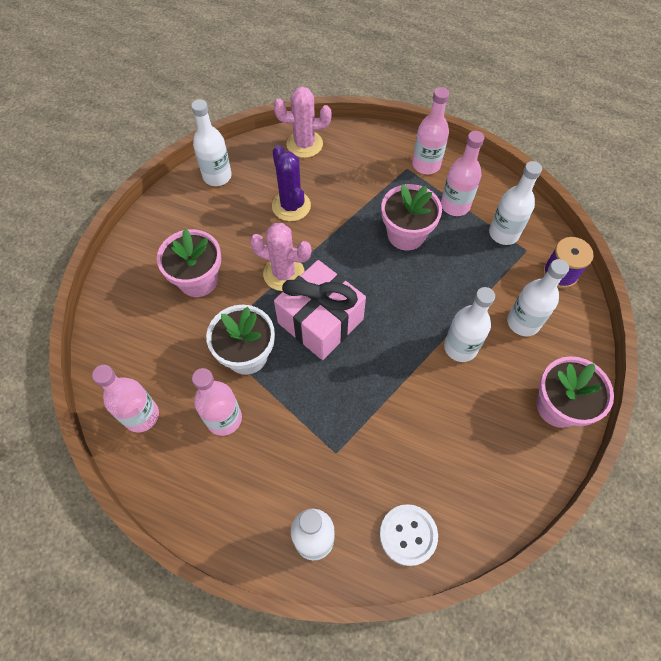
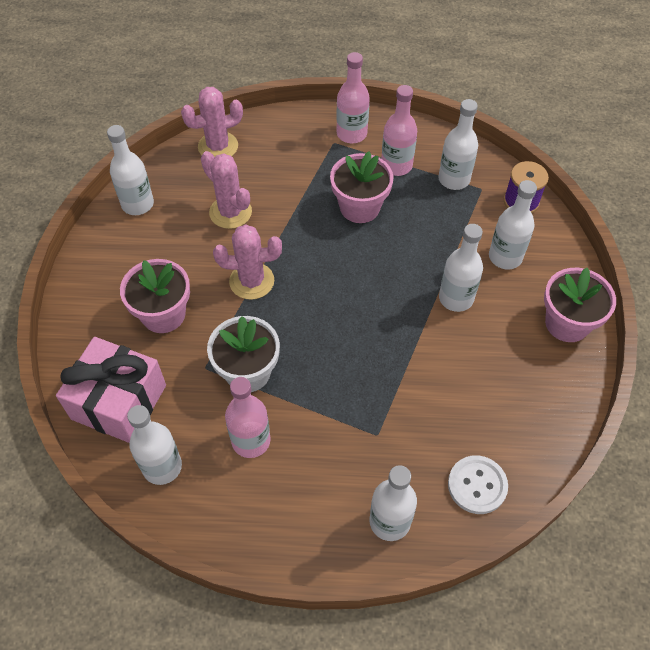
camera: 20 degrees left, 5 degrees down
pink bottle [92,365,159,432] -> white bottle [127,405,182,485]
purple cactus [272,145,311,221] -> pink cactus [201,151,252,229]
pink gift [274,260,366,360] -> pink gift moved to [56,337,166,443]

